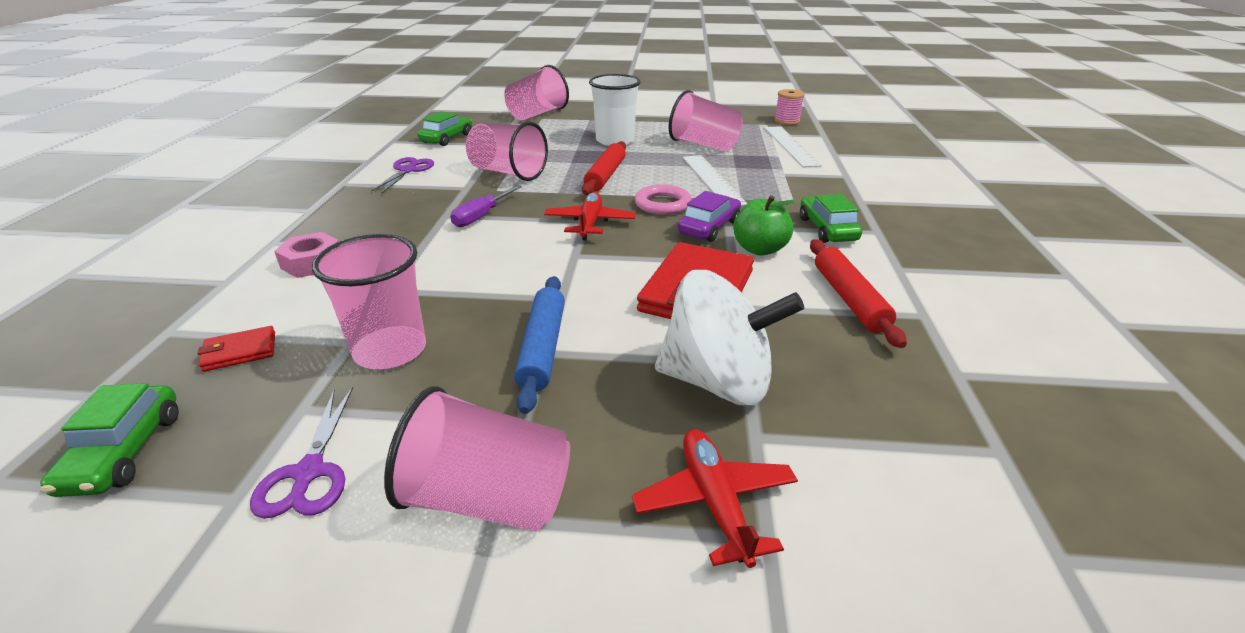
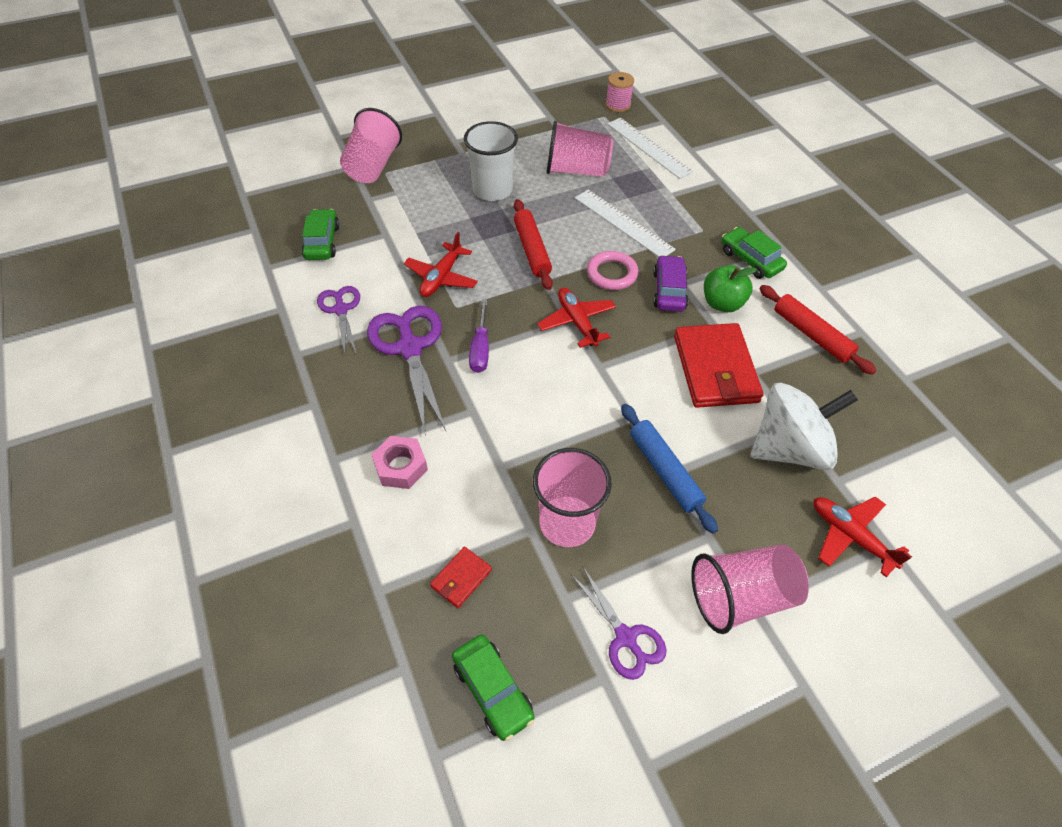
camera: 30 degrees left, 20 degrees up
pink cup [466,121,548,181] -> red plane [404,232,478,297]
none -> purple scissors [367,306,446,432]

